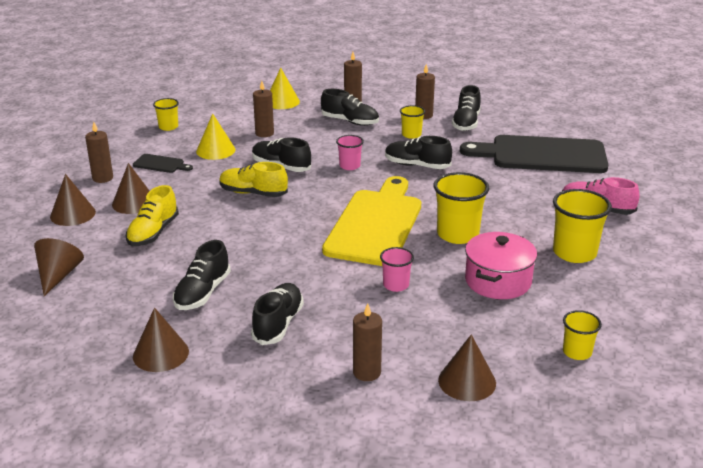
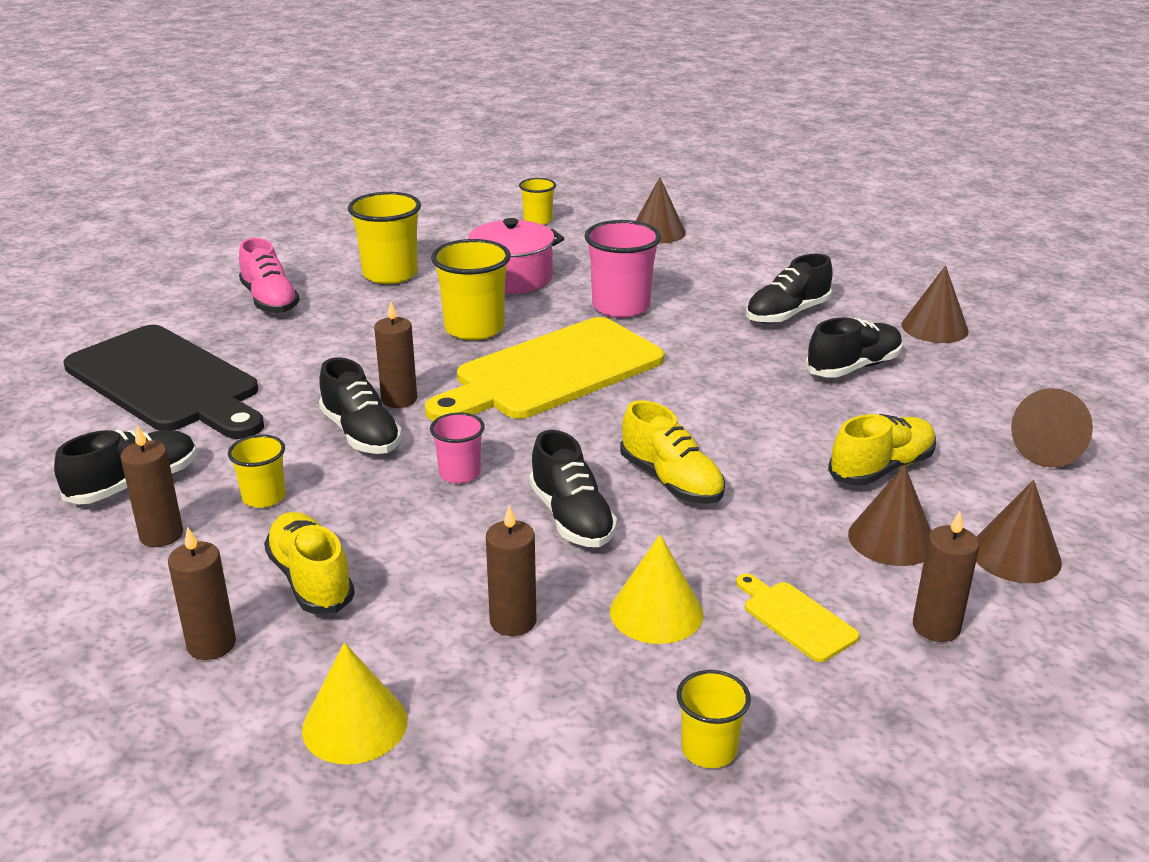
camera: 145 degrees left, 0 degrees up
black cutting board [133,154,193,173] -> yellow cutting board [736,574,860,662]
black shoe [321,89,379,126] -> yellow shoe [264,512,355,614]
brown candle [353,304,382,381] -> brown candle moved to [374,301,417,408]
pink cup [380,247,414,292] -> pink cup [584,220,661,318], size x1.76

